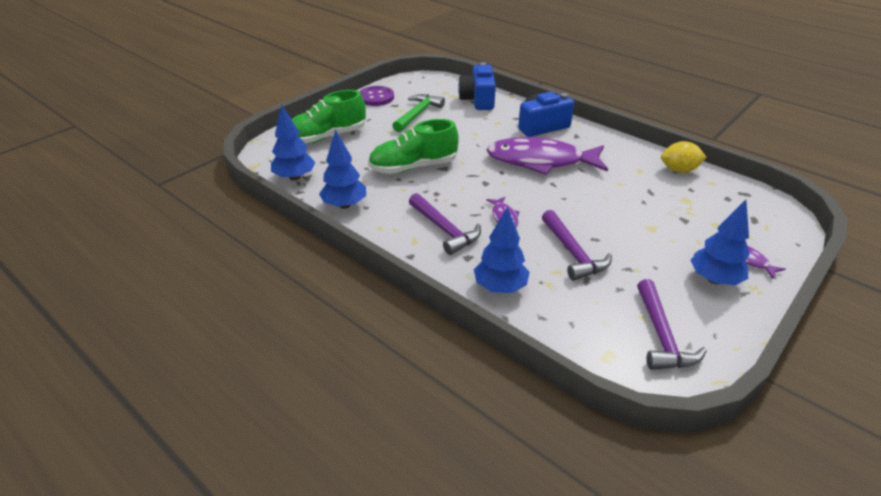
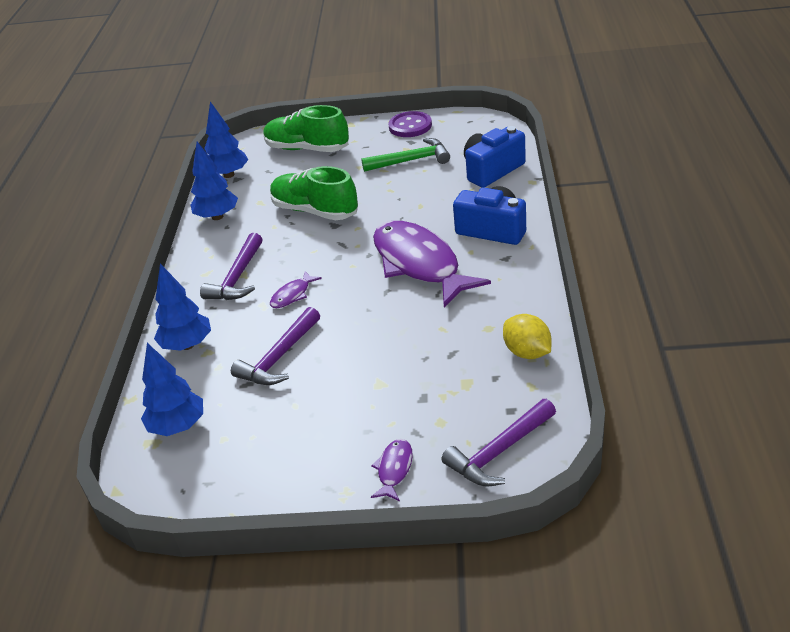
camera: 55 degrees right, 0 degrees up
purple hammer [637,279,707,370] -> purple hammer moved to [442,399,556,486]
blue tree [691,200,750,285] -> blue tree moved to [141,343,203,436]

